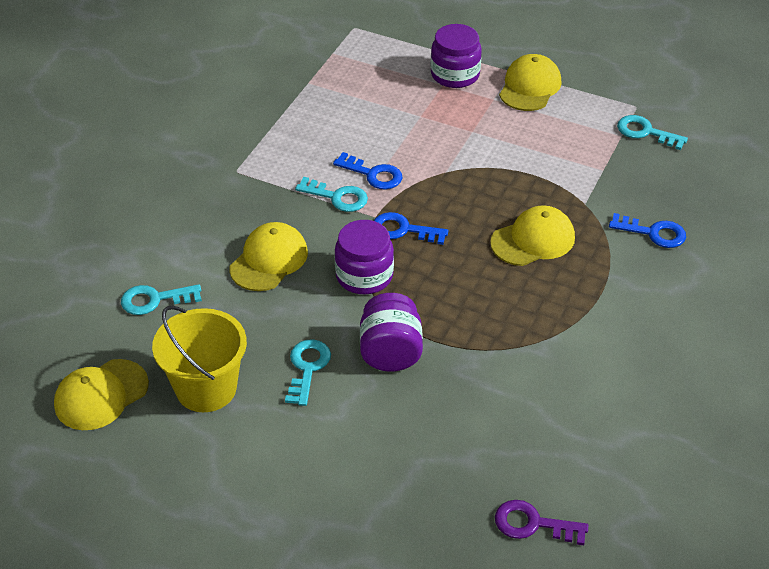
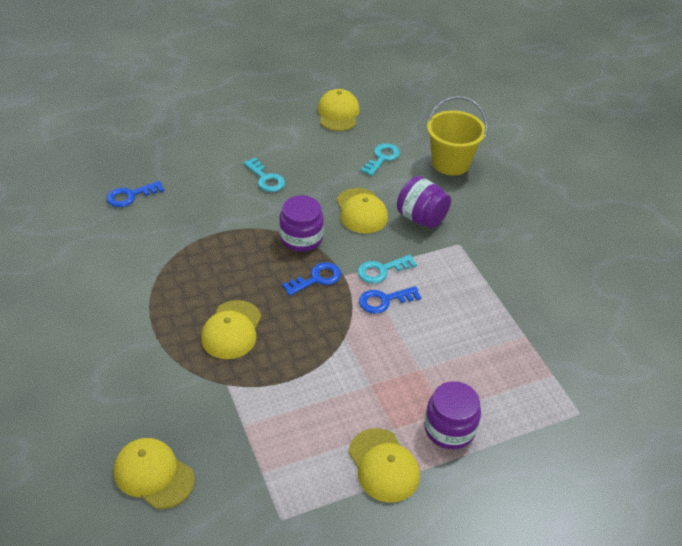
camera: 130 degrees right, 0 degrees up
yellow bucket [152,305,247,412] -> yellow bucket moved to [427,96,487,175]
purple jar [360,293,423,372] -> purple jar moved to [397,176,451,228]
purple key [495,500,588,545] -> none
blue key [609,213,686,248] -> blue key moved to [107,181,164,207]
turquoise key [617,115,688,150] -> none
none -> yellow cap [113,438,195,509]

